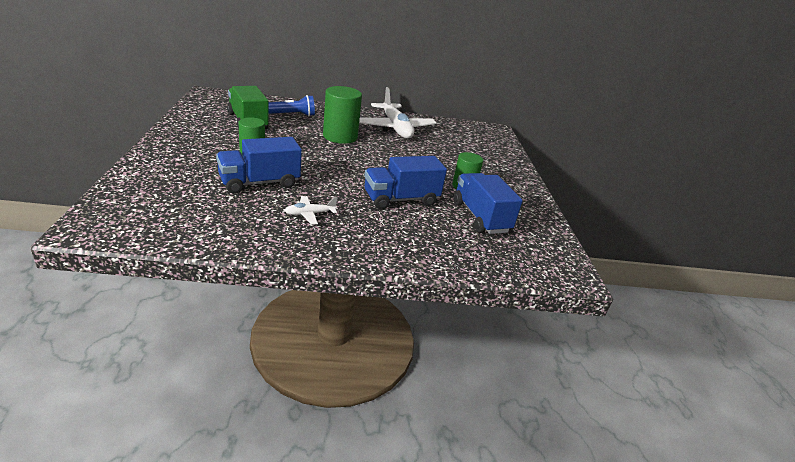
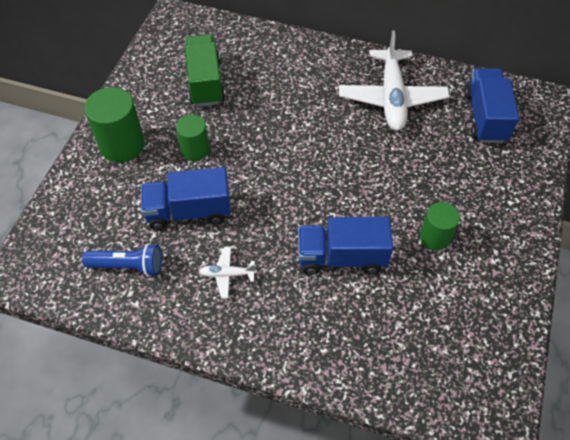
camera: 25 degrees right, 25 degrees up
blue flashlight [268,95,315,116] -> blue flashlight moved to [82,243,162,276]
green cylinder [323,86,362,144] -> green cylinder moved to [84,87,145,162]
blue truck [453,173,523,234] -> blue truck moved to [465,68,519,143]

